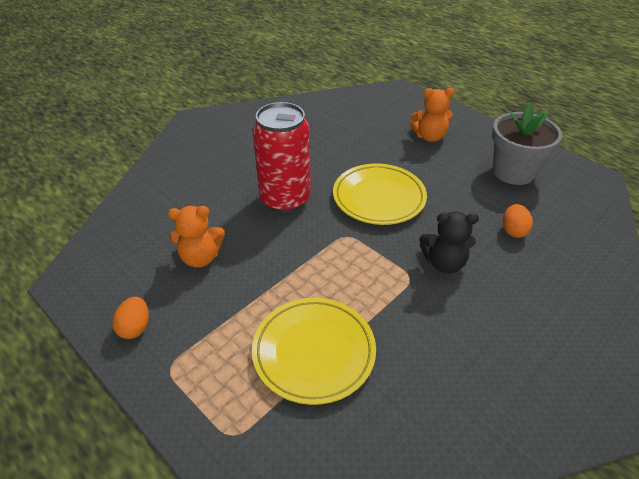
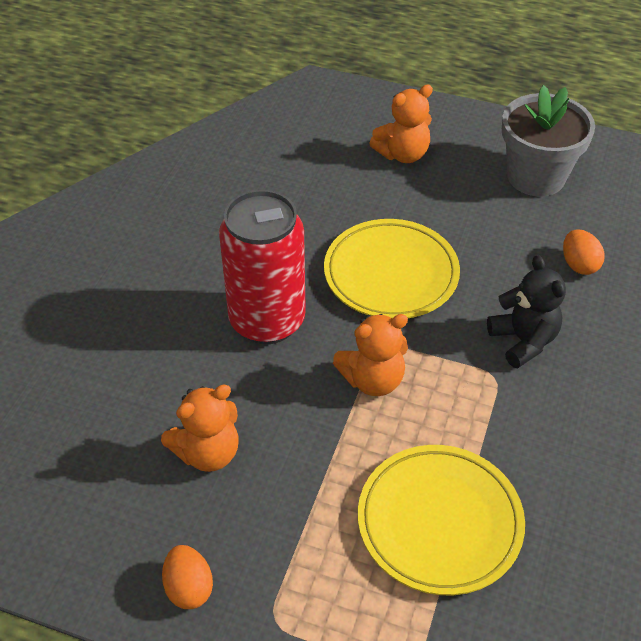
camera: 25 degrees left, 5 degrees up
black teddy bear [419,211,479,274] -> black teddy bear turned 90 degrees counterclockwise [487,255,566,368]
none -> orange teddy bear [333,314,408,396]

